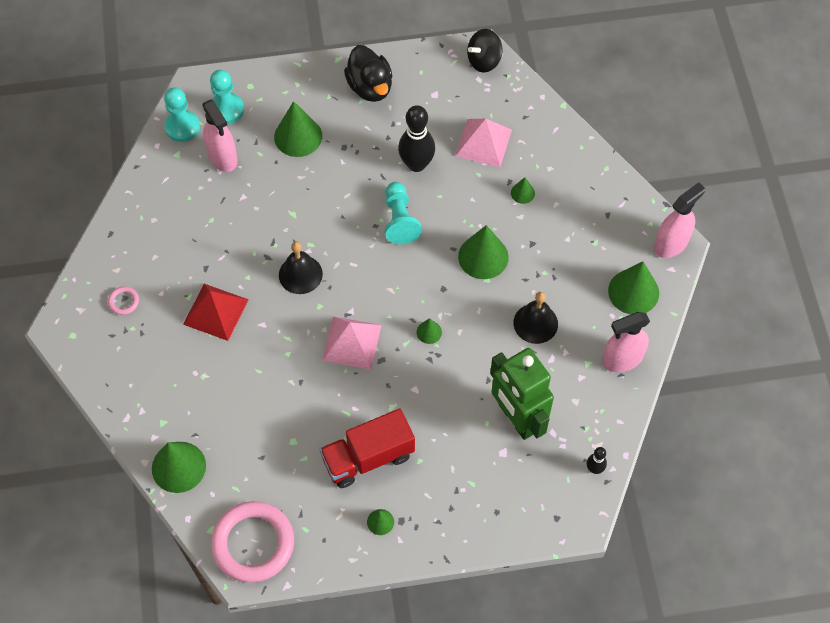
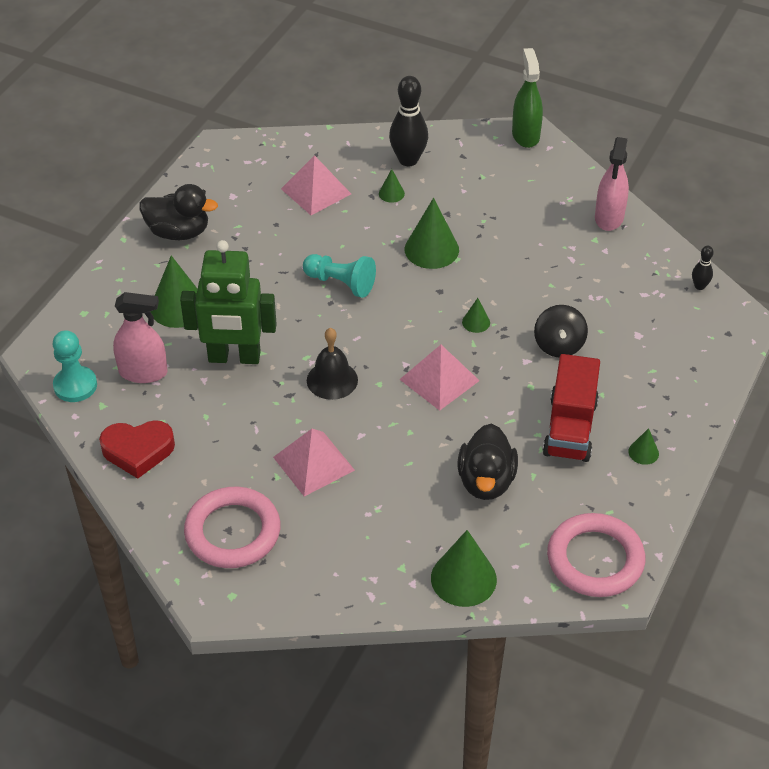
camera: 55 degrees left, 15 degrees down
pink ring [108,286,139,315] -> pink ring [184,487,281,568], size x2.46
red pyramid [183,284,249,341] -> pink pyramid [273,429,355,497]
turquoise pawn [210,70,244,124] -> none
black bowling pin [398,105,435,172] -> black bowling pin moved to [389,76,428,166]
black spinning top [467,29,502,72] -> black spinning top moved to [534,305,588,358]
green robot [490,348,554,440] -> green robot moved to [180,240,277,364]
black bell [514,292,558,344] -> none
green cone [608,261,659,314] -> none
pink spray bottle [654,182,705,258] -> green spray bottle [512,48,543,148]
none -> red heart [99,420,175,479]
none -> black duck [457,424,518,500]

